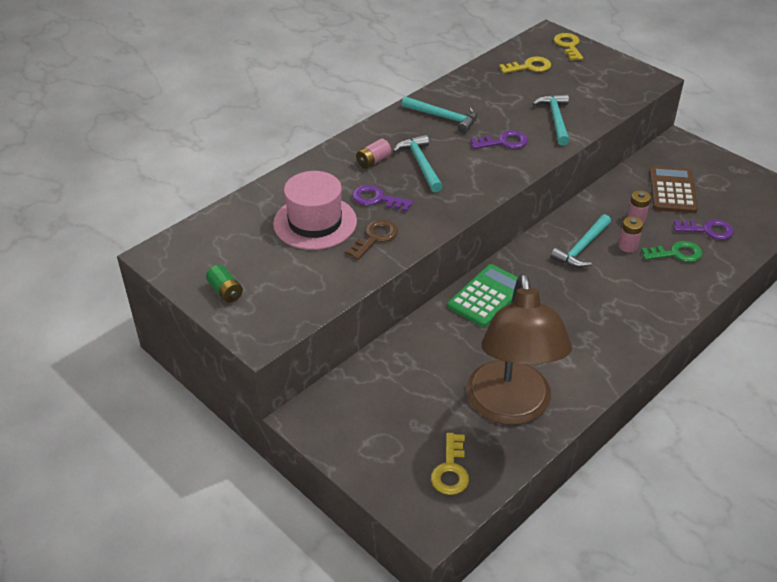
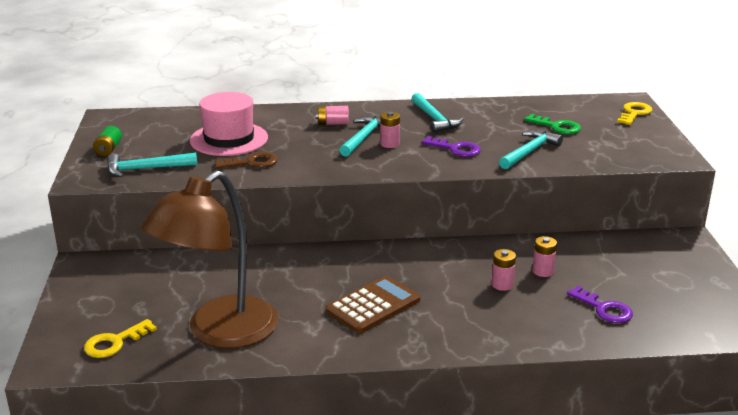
camera: 40 degrees right, 15 degrees down
purple key [352,185,413,212] -> none
green calculator [448,264,518,327] -> none
yellow key [499,57,551,73] -> none
turquoise hammer [551,214,611,268] -> turquoise hammer moved to [107,153,197,177]
green key [641,241,702,262] -> green key moved to [524,114,581,134]
brown calculator [649,166,698,213] -> brown calculator moved to [326,276,420,333]
none -> pink battery [380,112,400,148]

